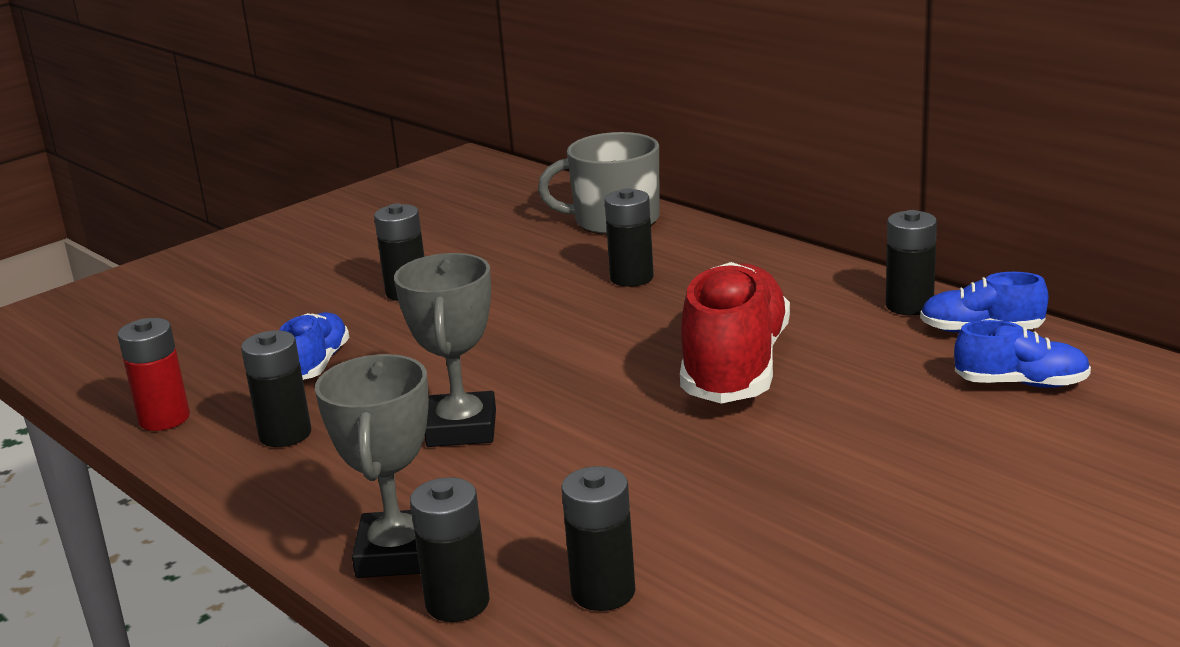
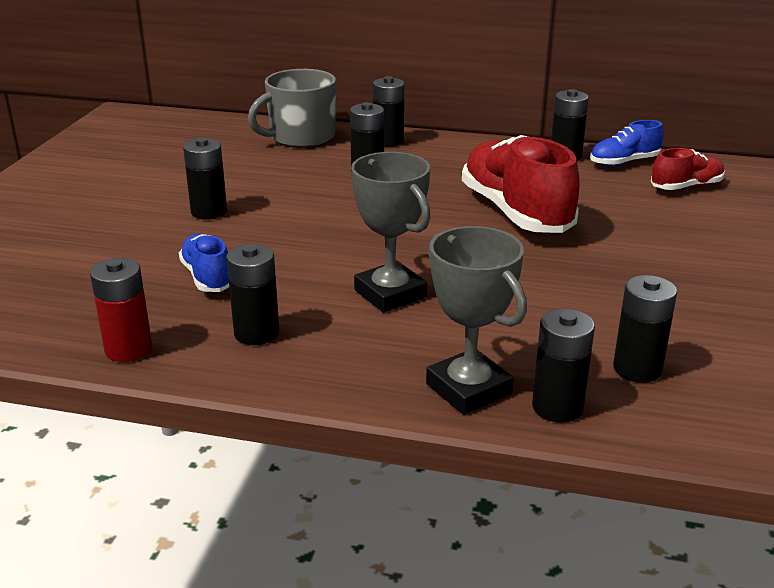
camera: 35 degrees left, 5 degrees up
blue shoe [954,320,1091,388] -> red shoe [651,148,725,190]
none -> black battery [373,76,404,147]

